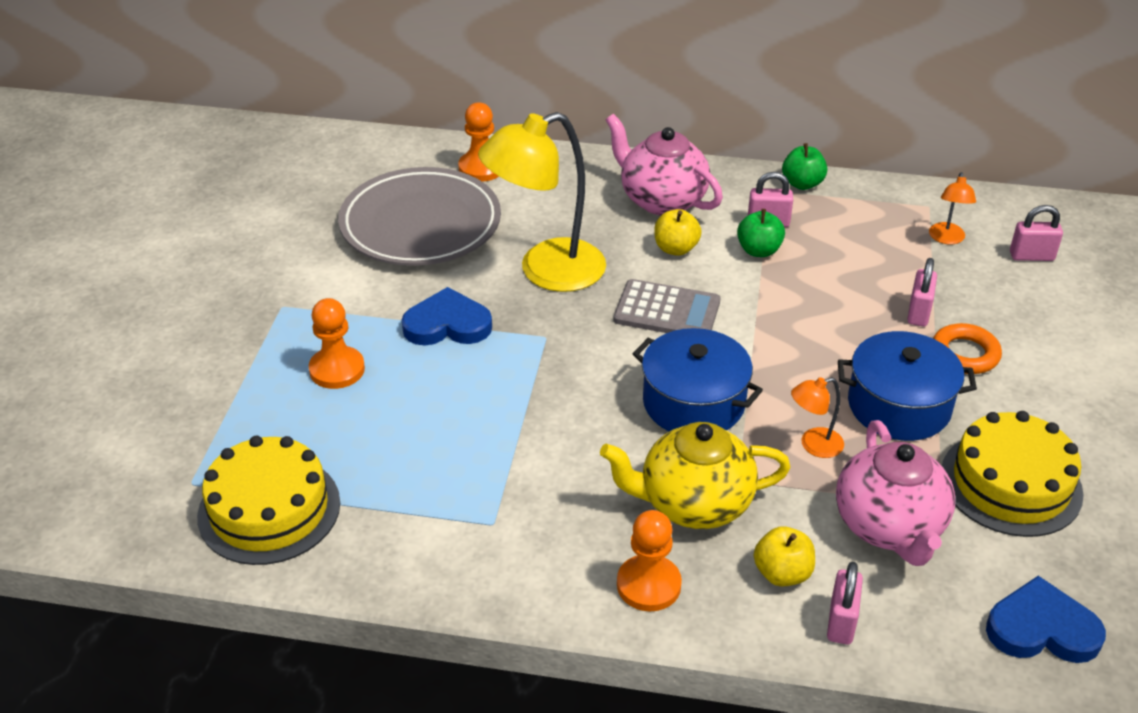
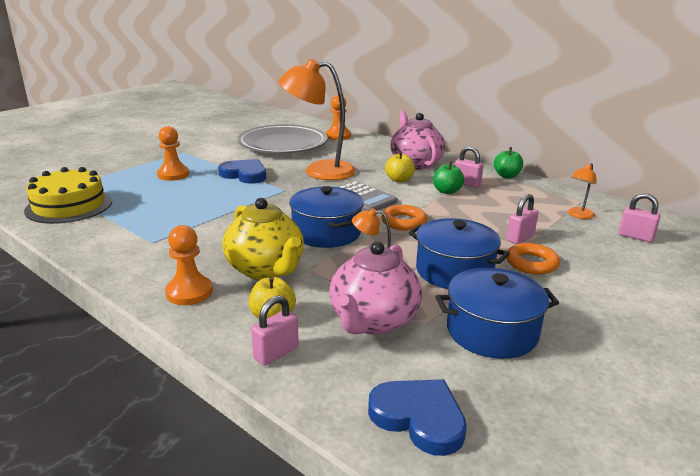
camera: 30 degrees right, 15 degrees down
yellow lamp [478,112,606,292] -> orange lamp [278,59,356,180]
yellow teapot [600,422,791,529] -> yellow teapot turned 150 degrees counterclockwise [223,198,304,280]
yellow cake [942,411,1084,537] -> blue pot [436,268,559,359]
none -> orange ring [381,205,427,230]

